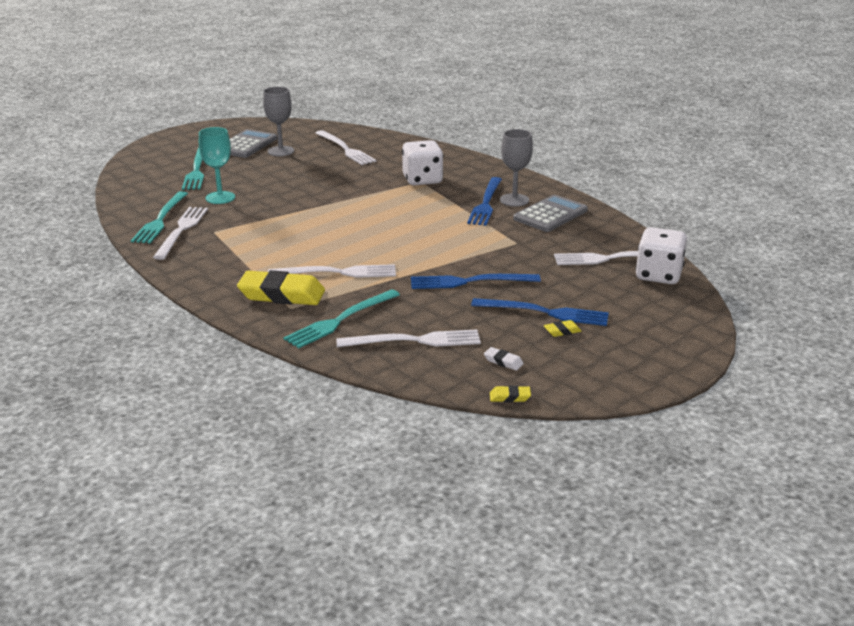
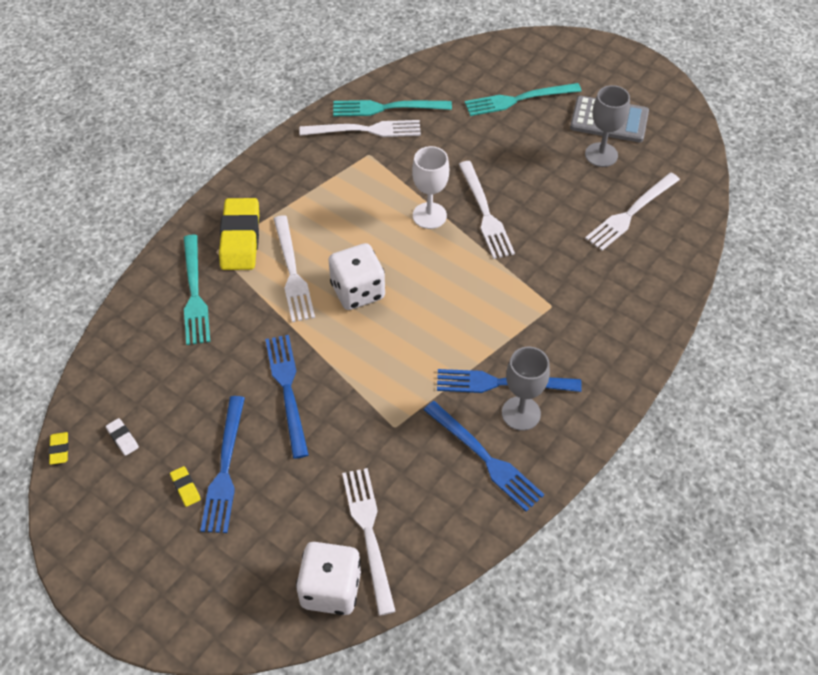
camera: 80 degrees right, 25 degrees up
turquoise goblet [199,127,235,204] -> none
turquoise fork [283,289,400,348] -> turquoise fork turned 135 degrees counterclockwise [184,235,210,345]
white fork [336,329,481,347] -> white fork moved to [459,161,515,259]
white dice [402,140,444,185] -> white dice moved to [328,243,385,310]
white eraser [484,347,524,371] -> white eraser turned 60 degrees counterclockwise [106,418,139,456]
grey calculator [513,195,588,232] -> blue fork [424,401,544,512]
none -> white goblet [412,146,449,229]

